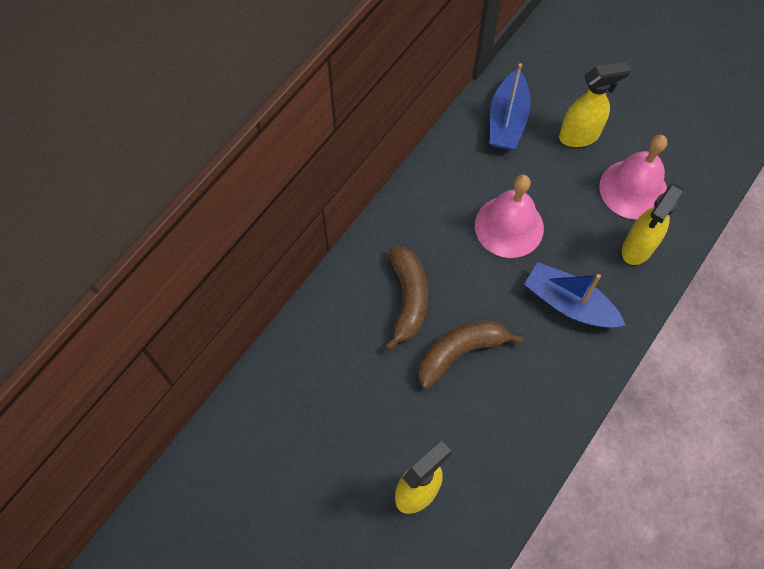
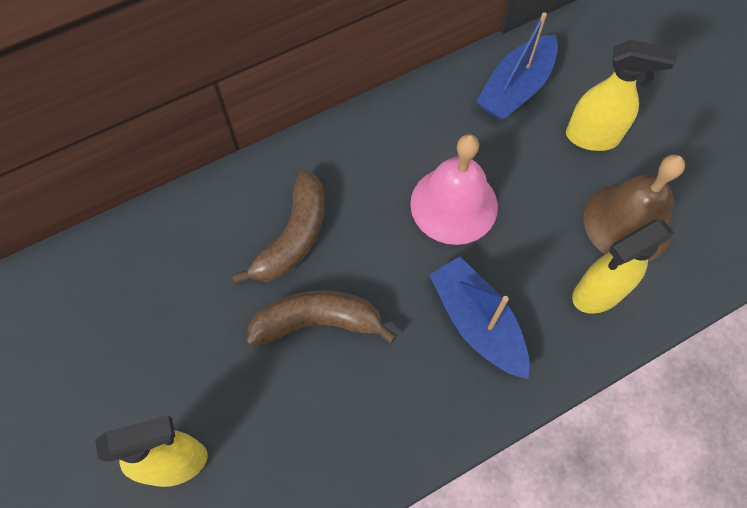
camera: 25 degrees right, 0 degrees up
pink bell [599,134,667,219] -> brown bell [583,155,685,262]

